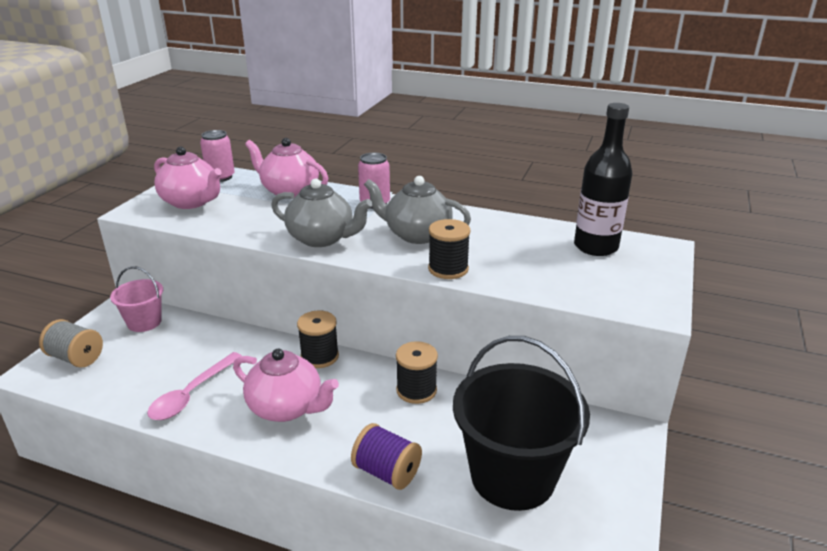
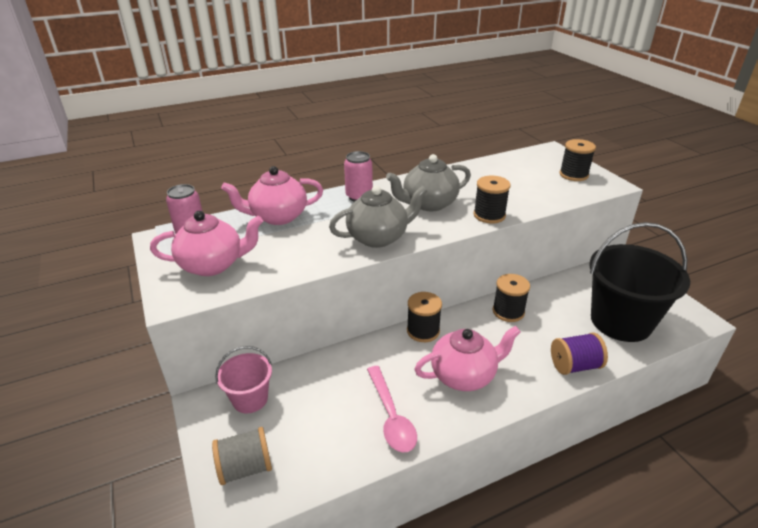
camera: 45 degrees left, 5 degrees up
black bottle [574,103,632,256] -> none
none -> black spool [559,139,596,181]

